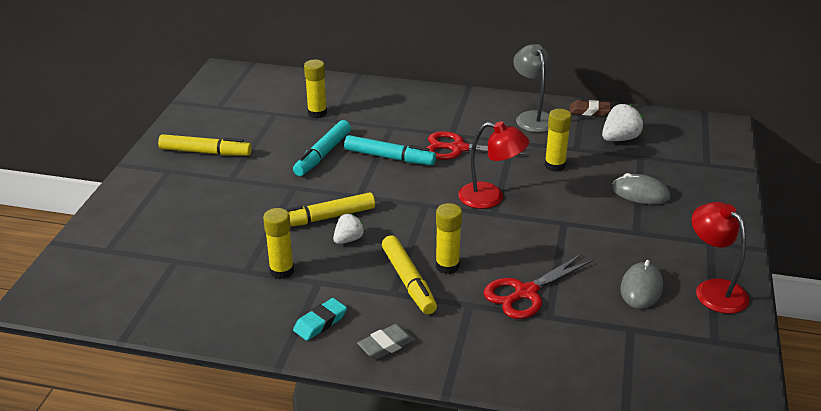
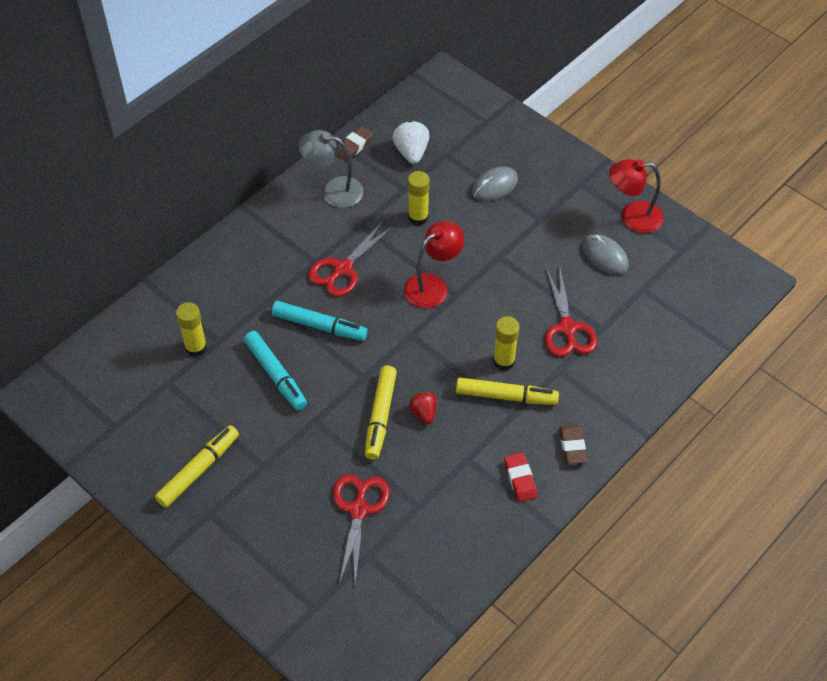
camera: 60 degrees left, 20 degrees up
yellow glue stick [263,208,294,279] -> none
turquoise eraser [293,298,347,341] -> red eraser [504,452,537,502]
white strawberry [333,214,365,244] -> red strawberry [409,392,437,424]
turquoise marker [344,135,436,165] -> turquoise marker turned 60 degrees clockwise [272,301,368,341]
grey eraser [357,324,415,359] -> brown eraser [559,425,587,464]
none -> red scissors [333,474,390,584]

